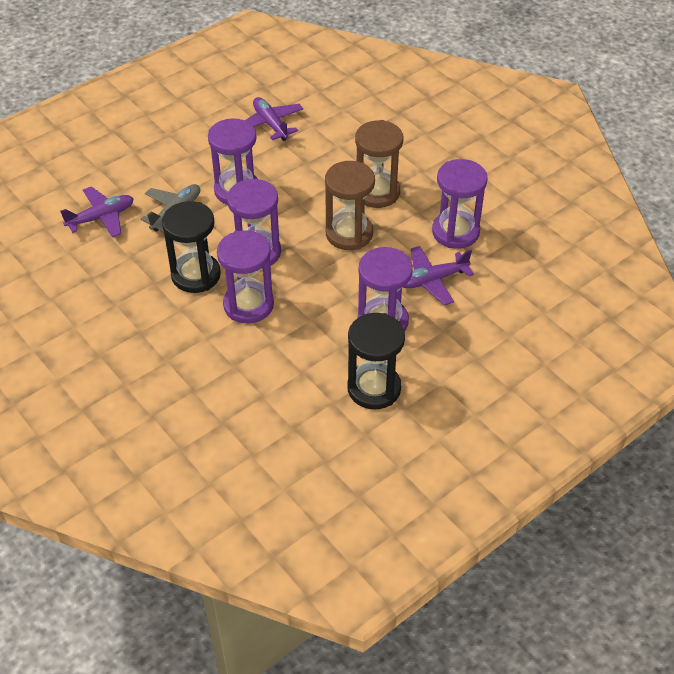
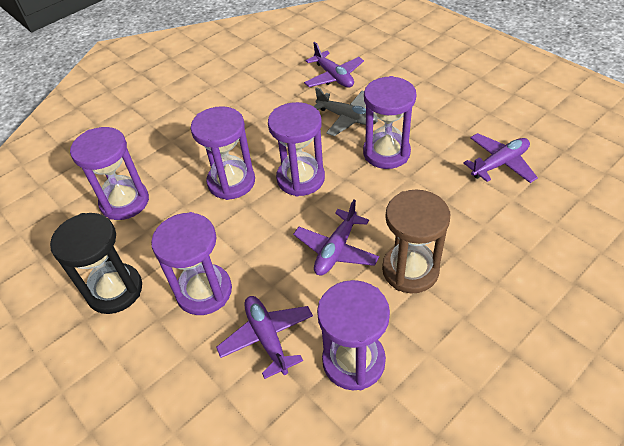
camera: 90 degrees right, 0 degrees up
black hourglass [162,201,221,293] -> none
brown hourglass [325,161,375,250] -> purple plane [293,200,379,275]
none -> purple hourglass [70,127,149,220]

